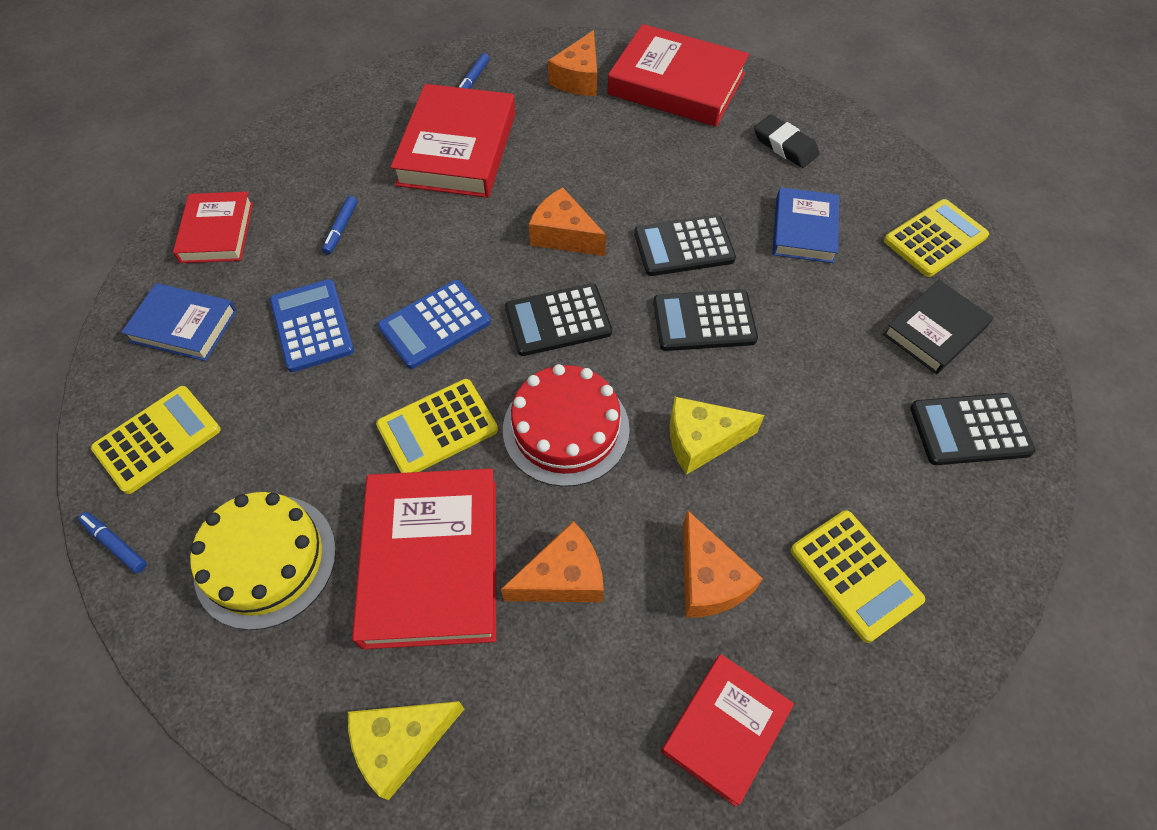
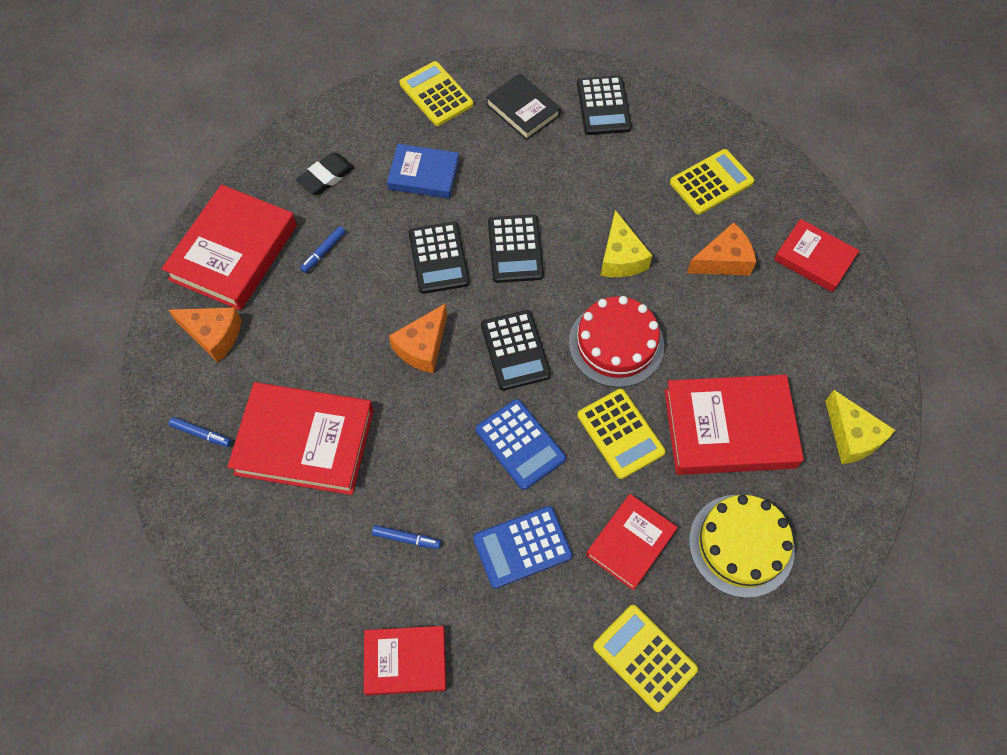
camera: 90 degrees left, 5 degrees up
blue marker [78,512,147,573] -> blue marker moved to [300,226,346,273]
blue book [121,283,237,361] -> none
orange cheese [501,521,604,602] -> none
none -> red book [586,494,678,590]

